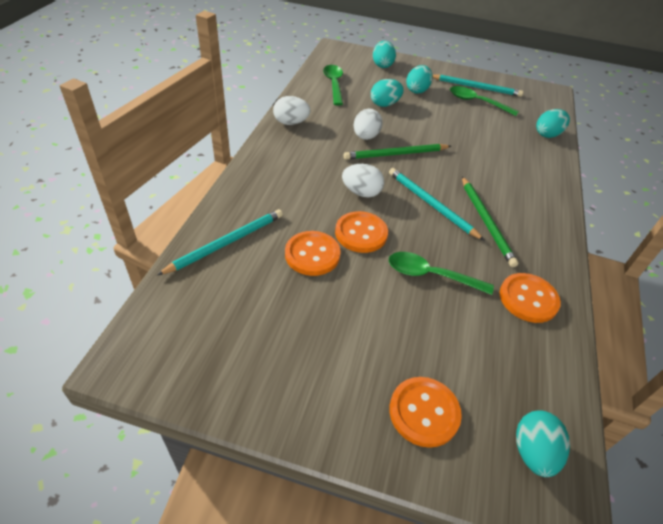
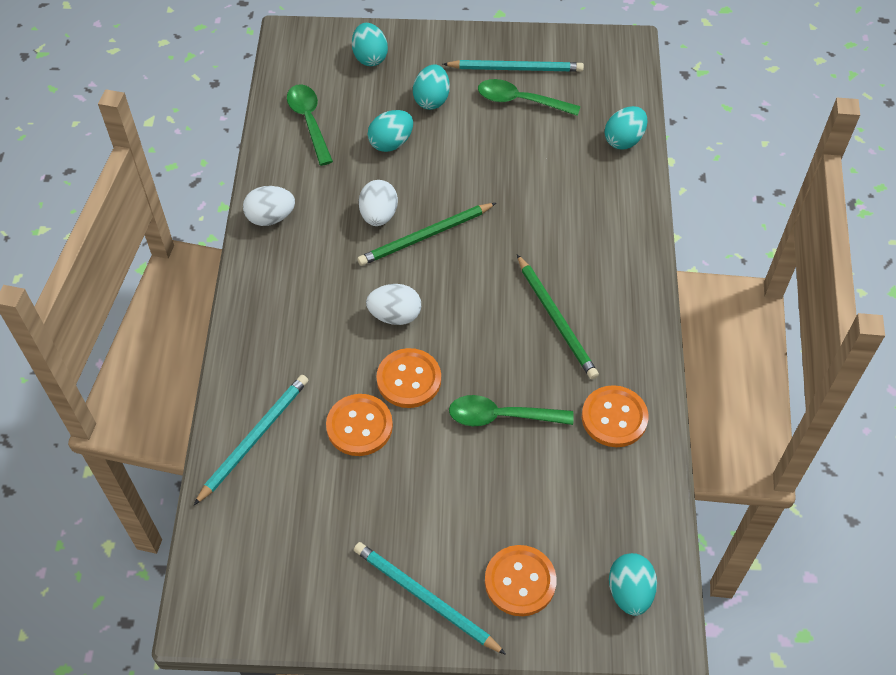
camera: 10 degrees left, 10 degrees up
turquoise pencil [389,168,485,241] -> turquoise pencil moved to [354,542,506,655]

